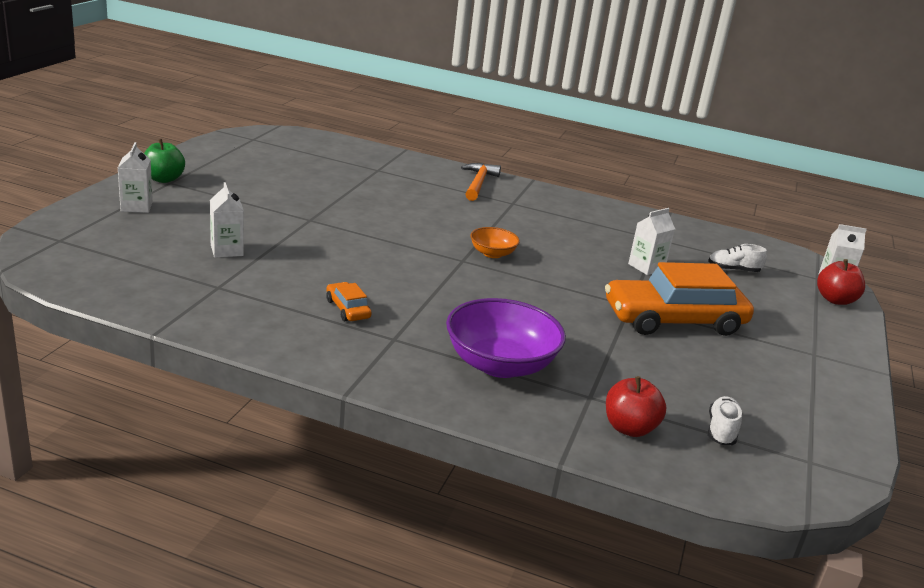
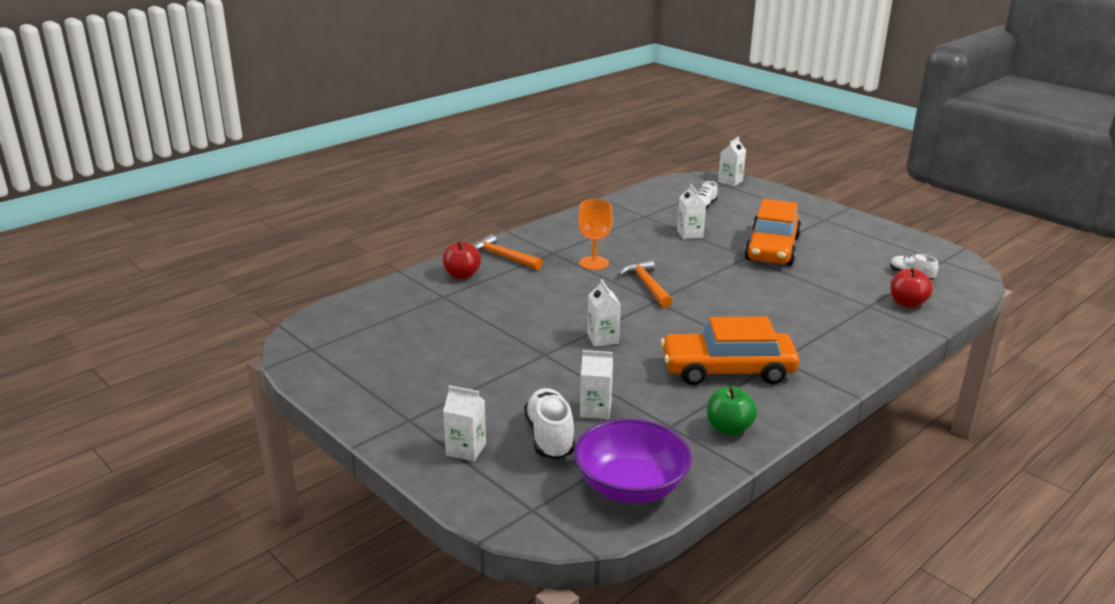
camera: 60 degrees left, 0 degrees up
green apple [144,139,185,183] -> green apple moved to [707,387,757,436]
orange car [326,282,372,321] -> orange car [660,317,799,385], size x2.35
purple bowl [446,298,566,378] -> purple bowl moved to [574,419,692,503]
orange bowl [470,227,520,258] -> orange hammer [619,260,672,308]
red apple [817,259,865,305] -> red apple moved to [443,241,481,279]
none -> white shoe [524,388,575,459]
none -> orange goblet [578,199,613,270]
none -> white carton [587,279,621,347]

